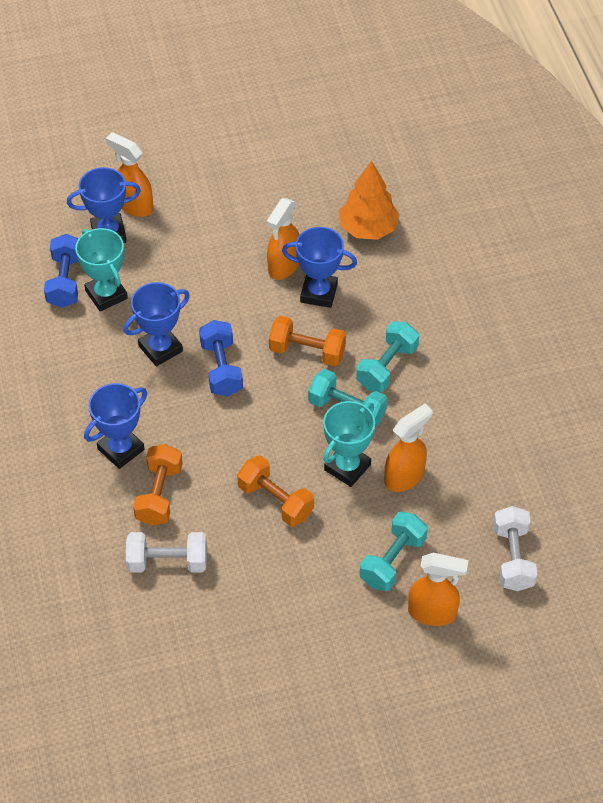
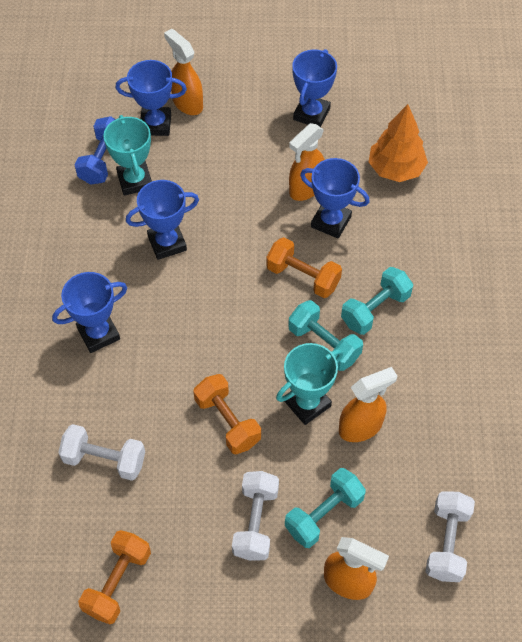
camera: 15 degrees right, 5 degrees up
orange dumbbell [133,444,183,526] -> orange dumbbell moved to [78,530,151,624]
blue dumbbell [199,320,243,396] -> none
none -> white dumbbell [232,471,279,561]
none -> blue trophy [292,49,337,127]

